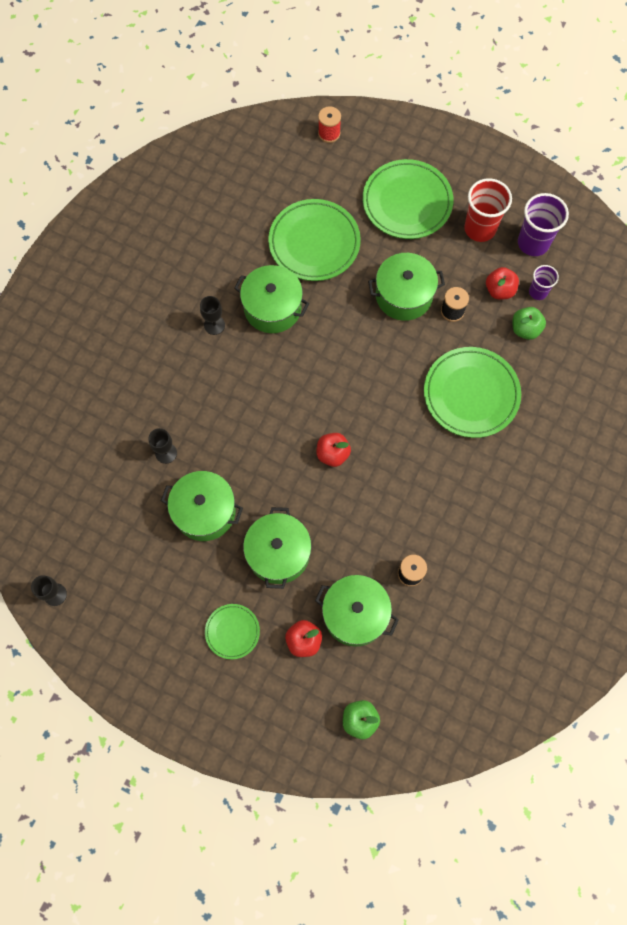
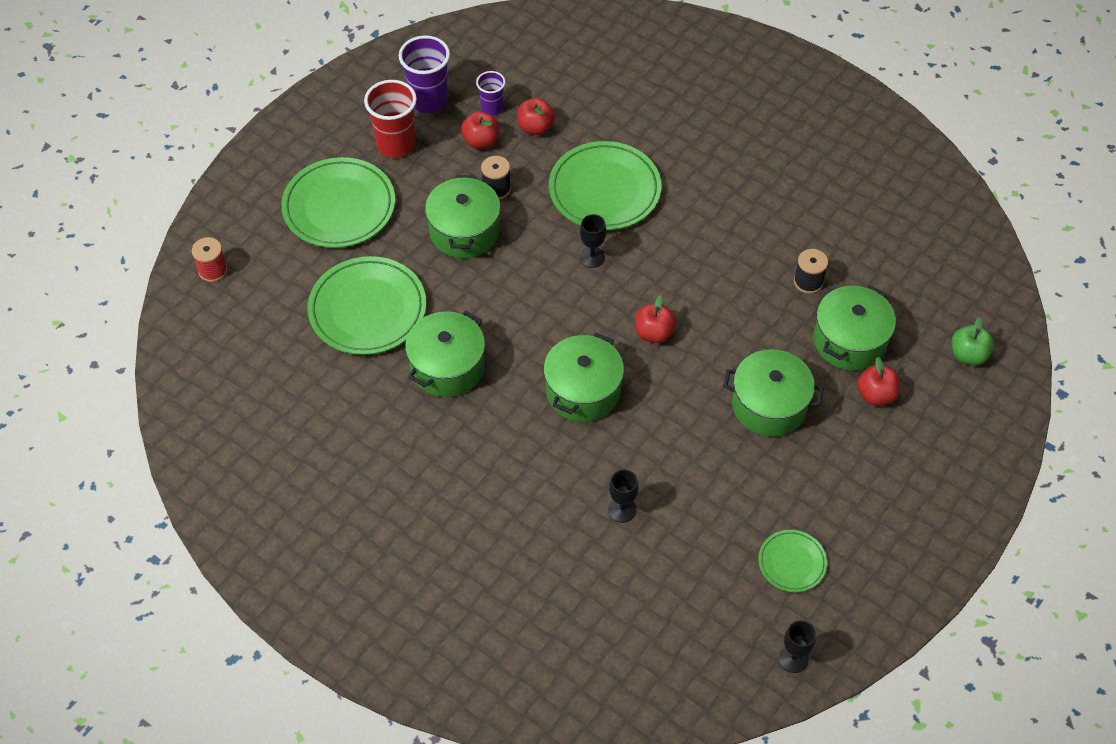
camera: 80 degrees left, 15 degrees down
green pot [161,471,243,541] -> green pot moved to [543,333,624,422]
black goblet [200,296,225,335] -> black goblet moved to [579,214,606,268]
green plate [205,604,260,659] -> green plate moved to [758,530,827,592]
green apple [513,307,546,340] -> red apple [517,98,555,135]

